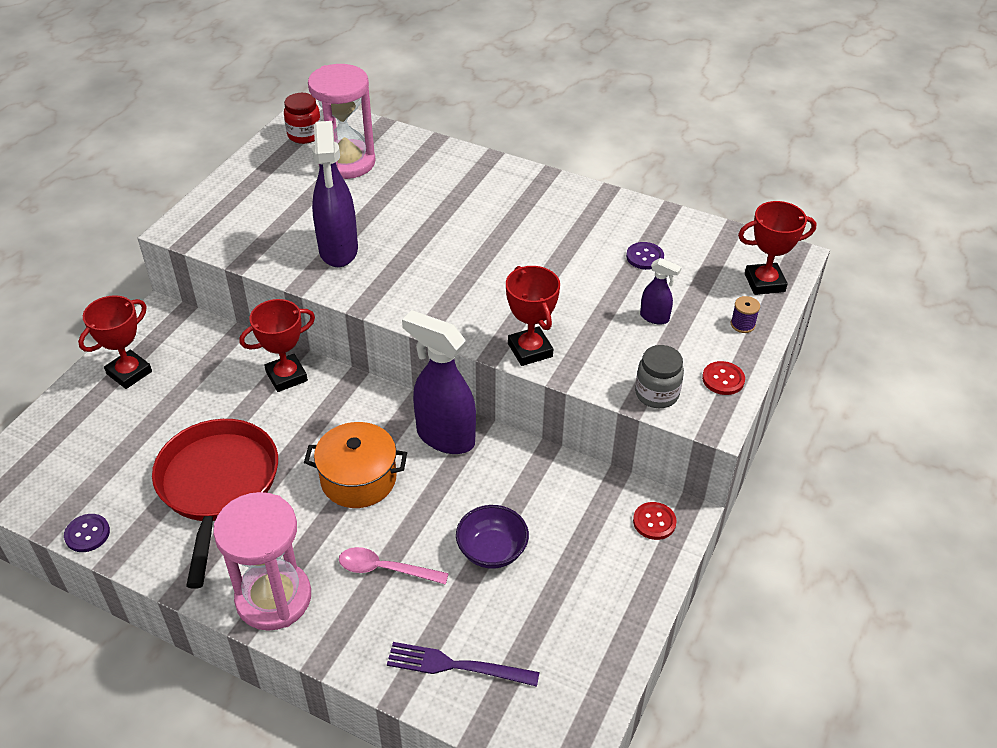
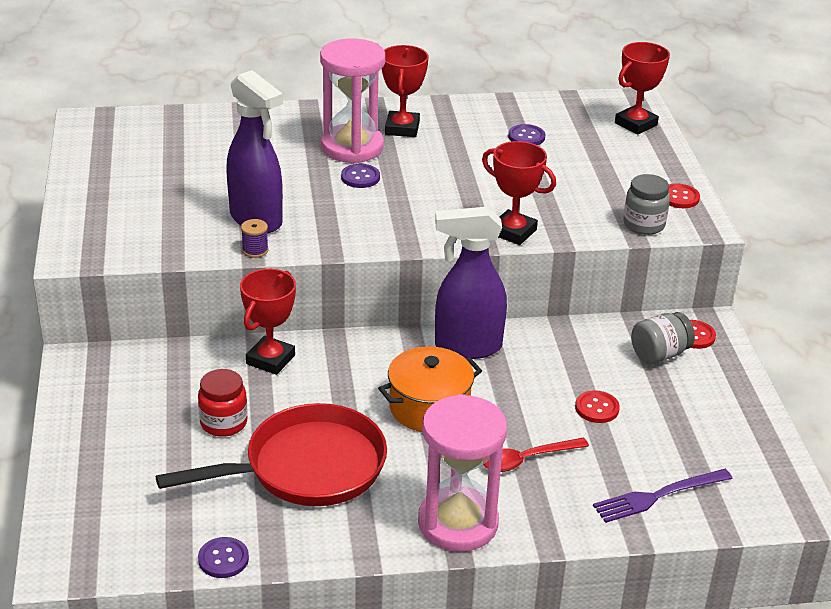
camera: 35 degrees left, 10 degrees down
red trophy [78,295,152,389] -> red trophy moved to [382,45,428,137]
red pan [152,419,278,589] -> red pan turned 105 degrees clockwise [155,403,387,506]
red jar [284,93,321,144] -> red jar moved to [198,369,248,437]
pink hourglass [308,64,376,179] -> pink hourglass moved to [320,39,385,163]
pink spoon [339,547,449,585] -> red spoon [484,437,589,472]
purple bowl [456,505,529,569] -> red button [575,390,620,423]
purple spray bottle [640,258,682,325] -> none
purple spool [731,296,760,333] -> purple spool moved to [241,219,269,258]
none -> purple button [341,164,380,188]
none -> grey jar [631,312,695,364]

